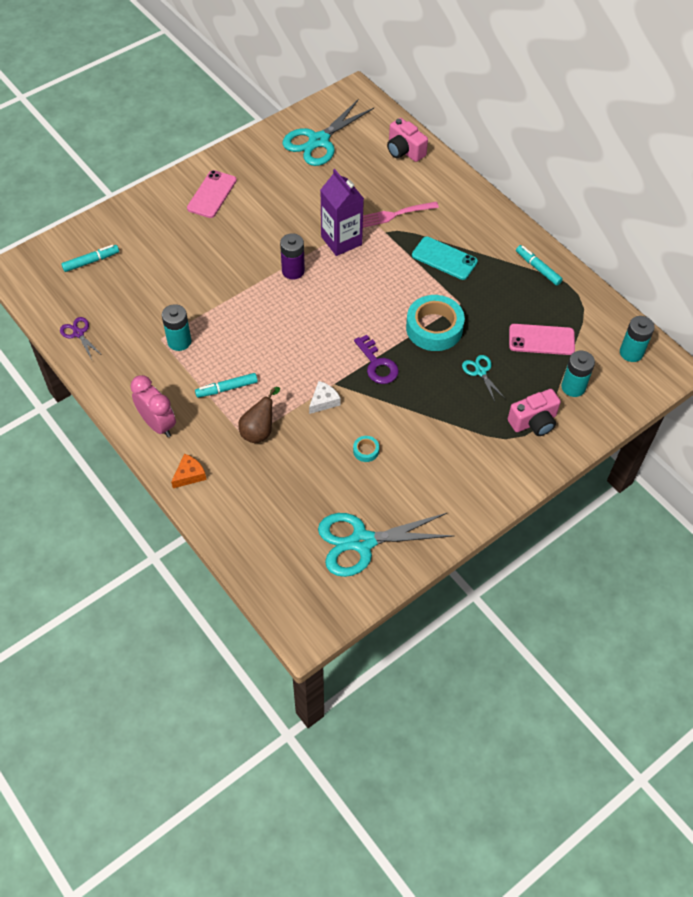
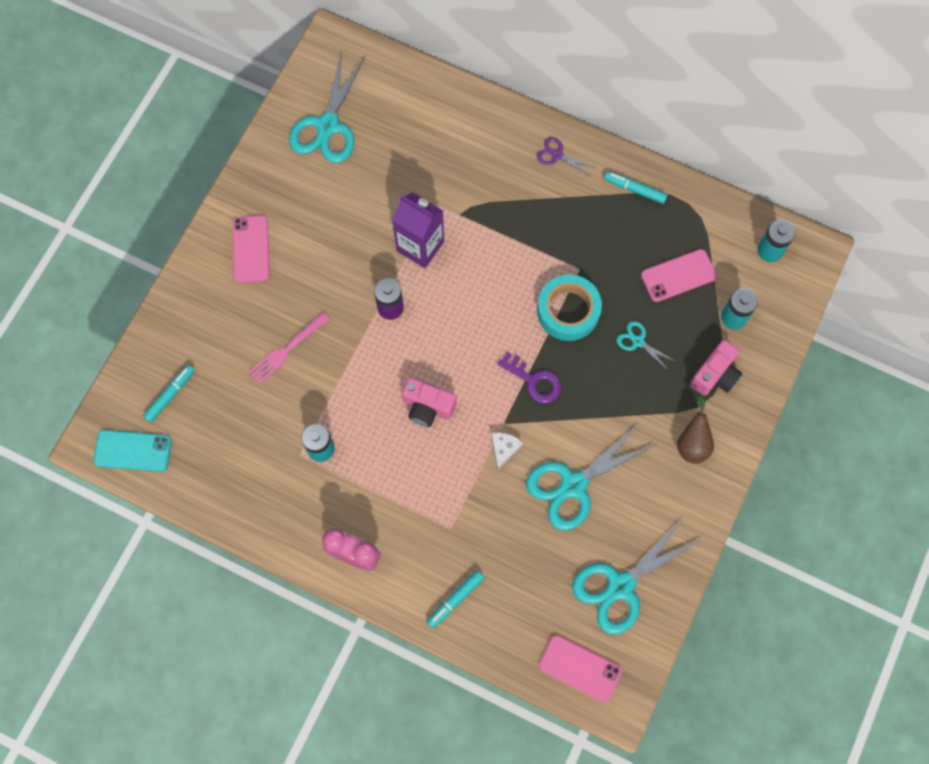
camera: 25 degrees left, 15 degrees up
purple scissors [60,317,103,360] -> purple scissors moved to [537,137,597,177]
orange cheese [171,454,207,488] -> none
turquoise marker [195,373,258,398] -> turquoise marker moved to [426,570,484,628]
brown pear [238,387,280,443] -> brown pear moved to [677,395,714,464]
turquoise tape [353,436,379,462] -> turquoise scissors [526,424,657,530]
pink fork [363,202,439,228] -> pink fork moved to [248,312,330,385]
pink camera [387,118,428,162] -> pink camera moved to [402,377,456,427]
turquoise phone [412,237,478,280] -> turquoise phone moved to [93,430,172,472]
none -> pink phone [539,635,622,702]

